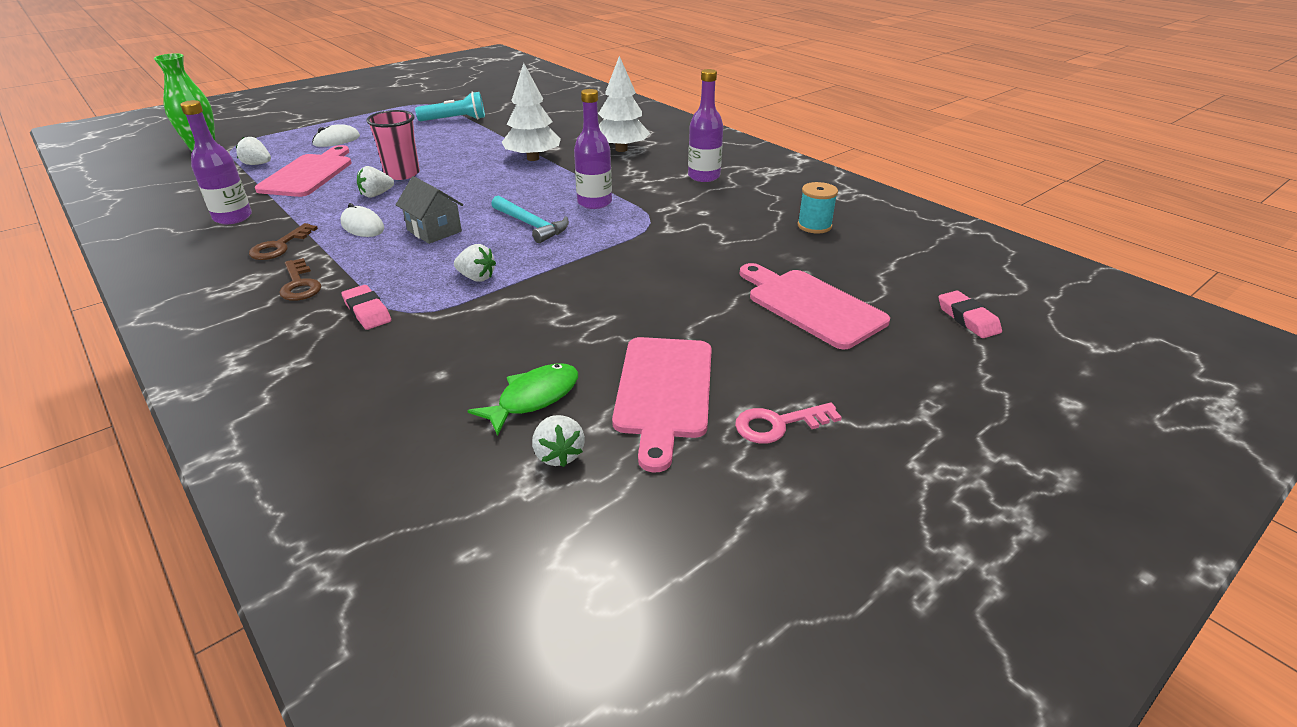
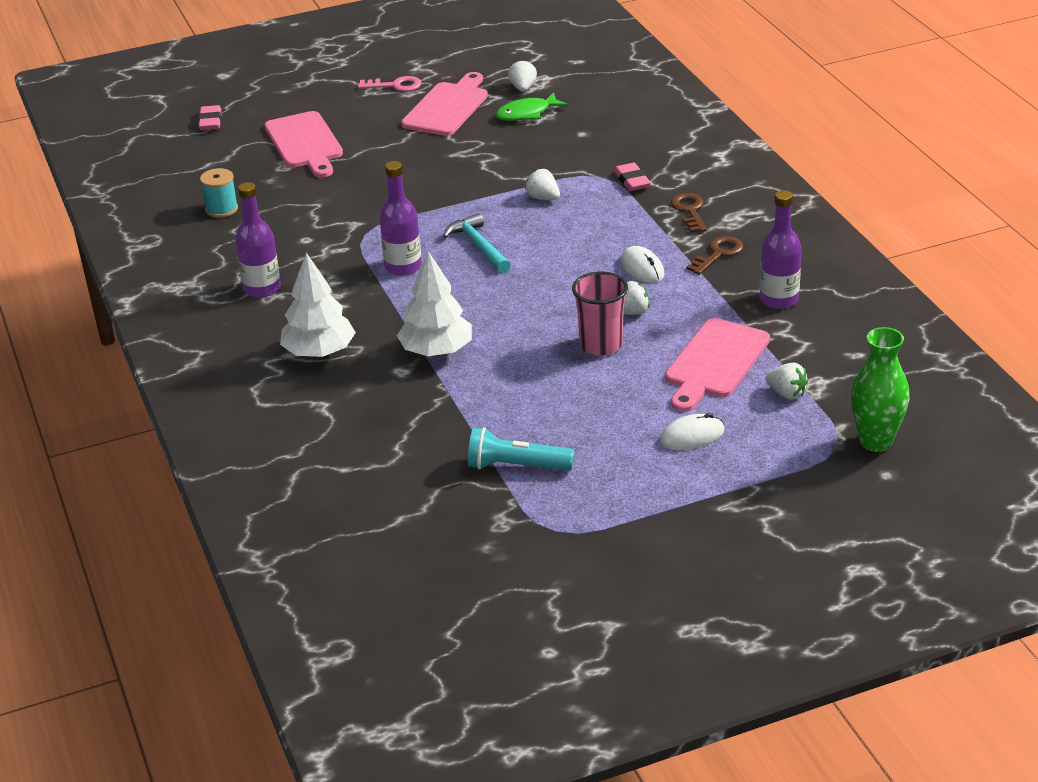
camera: 160 degrees left, 0 degrees up
grey house [396,176,463,244] -> none

